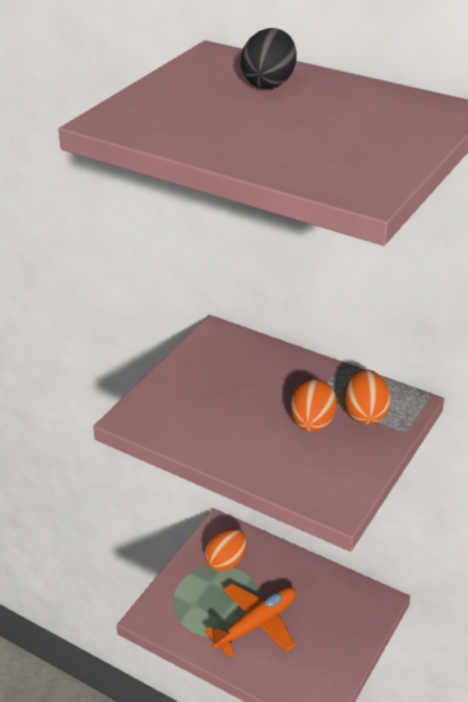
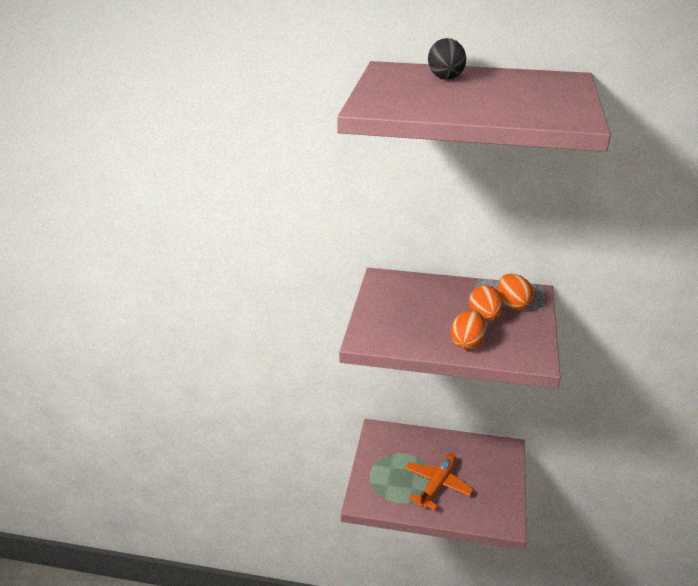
camera: 20 degrees left, 5 degrees down
orange egg [204,528,247,571] -> orange egg moved to [451,310,486,350]

